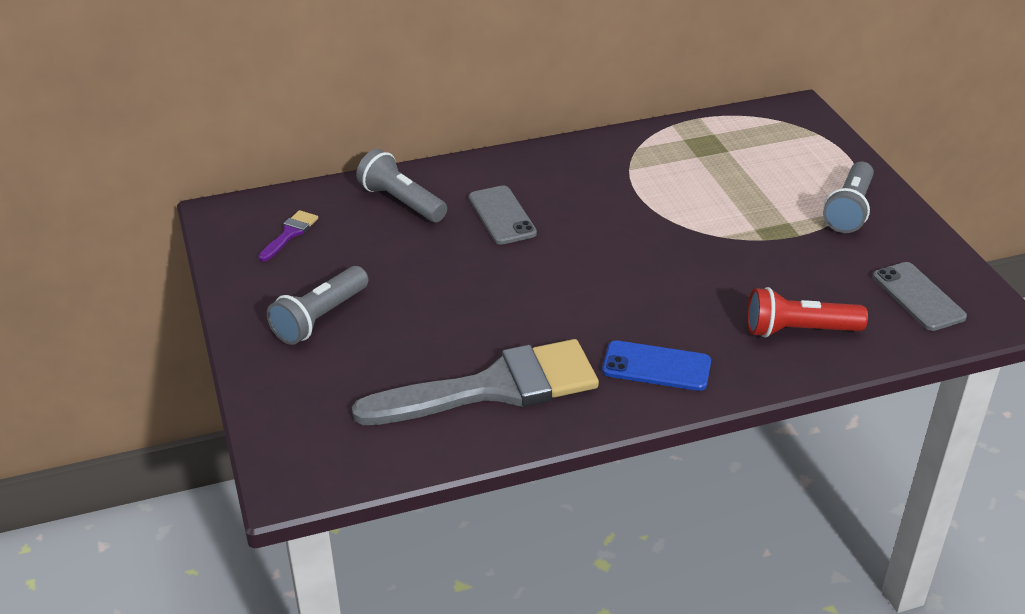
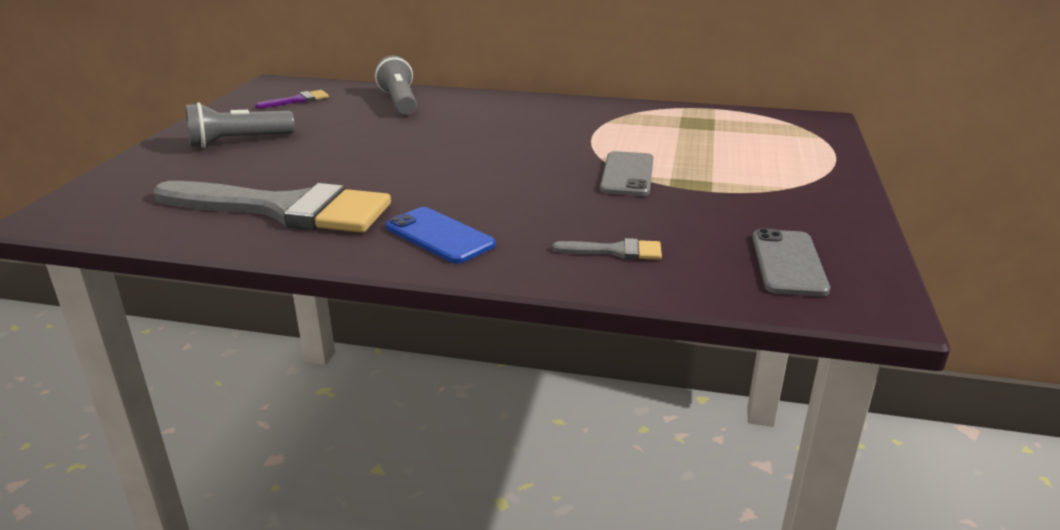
camera: 30 degrees right, 10 degrees down
grey phone [469,186,537,245] -> grey phone moved to [600,151,653,196]
red flashlight [747,287,868,338] -> grey brush [552,238,662,260]
grey flashlight [823,162,874,233] -> none

